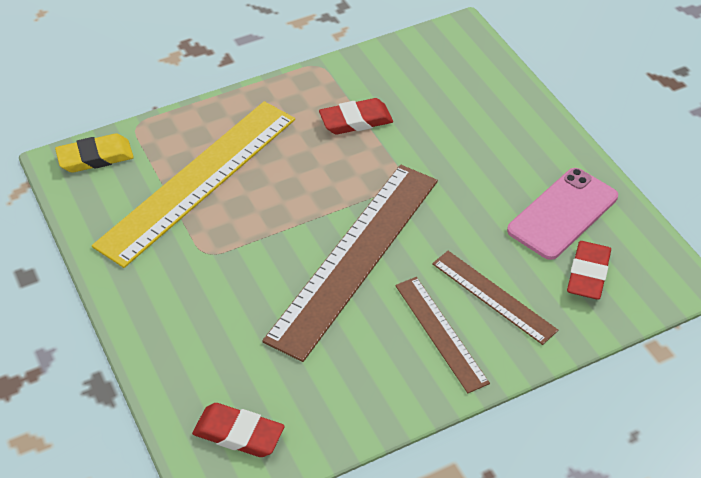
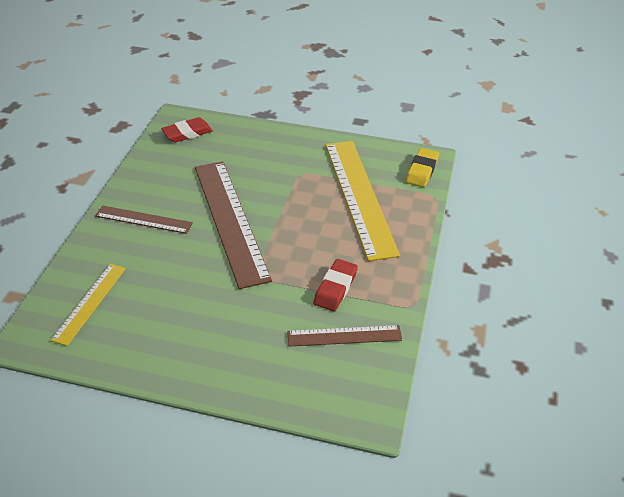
camera: 130 degrees right, 5 degrees down
brown ruler [432,251,558,345] -> brown ruler moved to [287,325,402,347]
pink phone [507,168,618,260] -> none
red eraser [567,241,611,300] -> yellow ruler [50,264,126,346]

